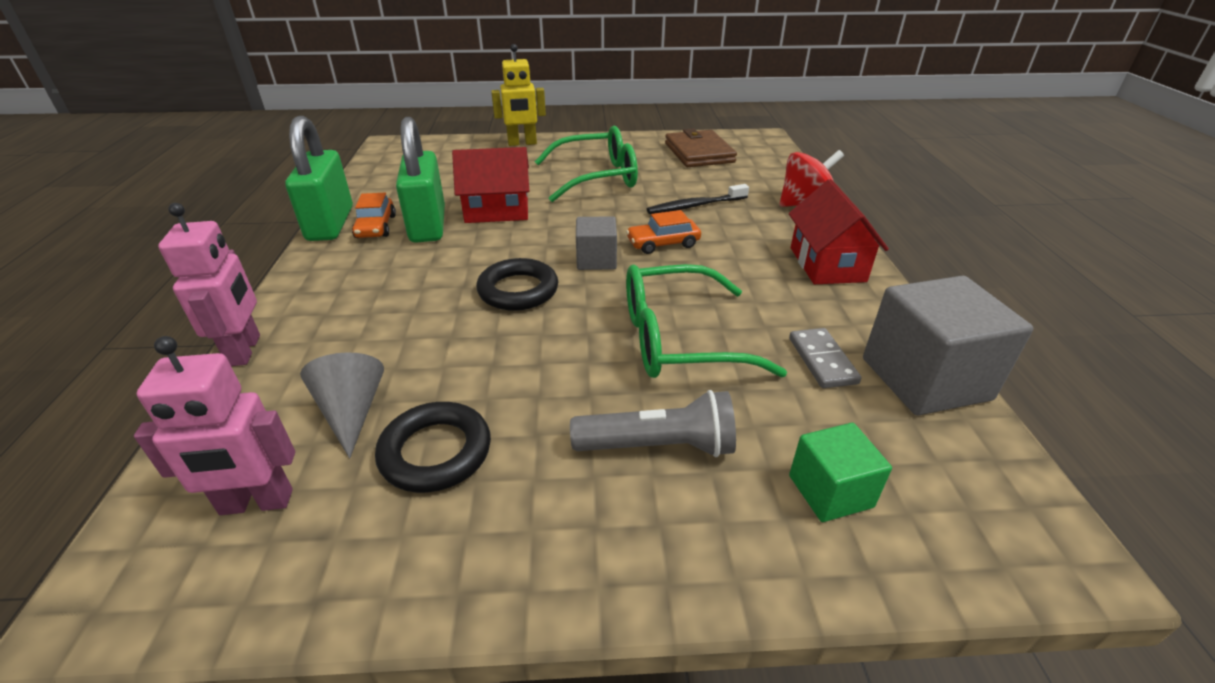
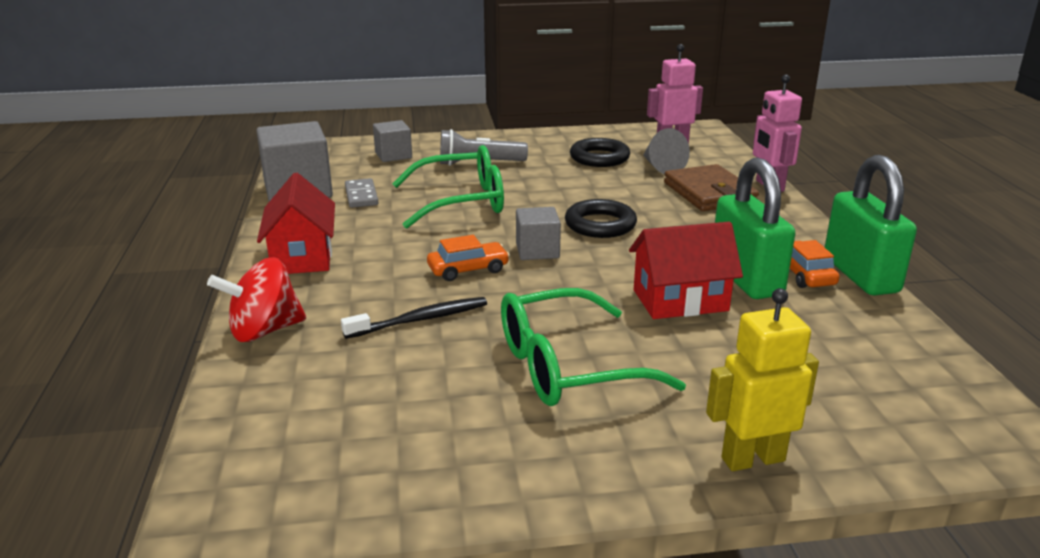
camera: 175 degrees right, 10 degrees down
brown wallet [665,128,737,167] -> brown wallet moved to [664,164,759,211]
green cube [789,423,892,522] -> grey cube [373,120,412,162]

